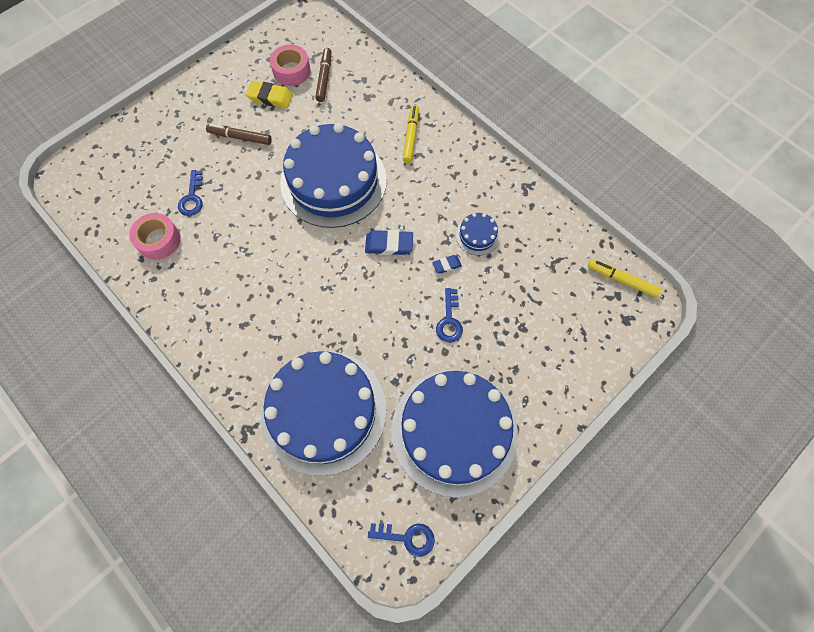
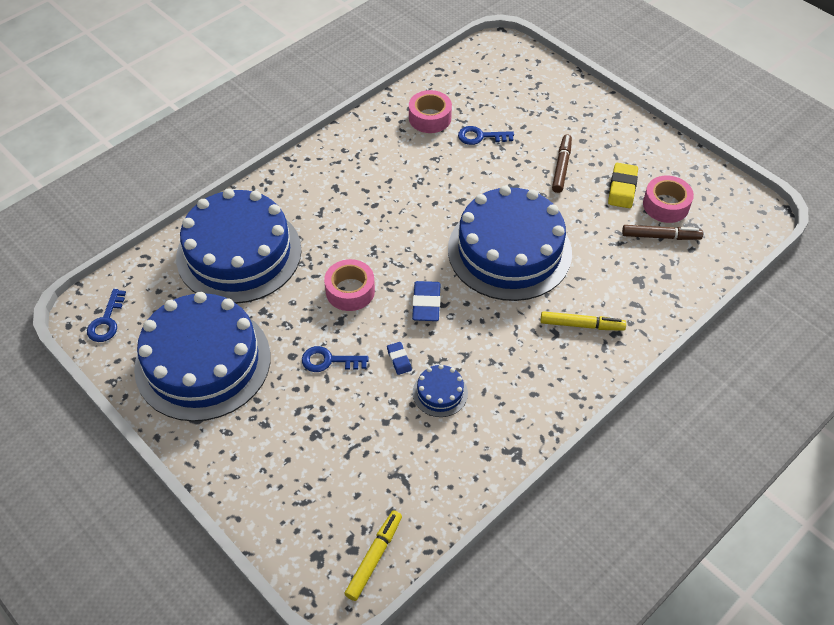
camera: 90 degrees right, 15 degrees down
none -> pink tape [324,259,375,311]

